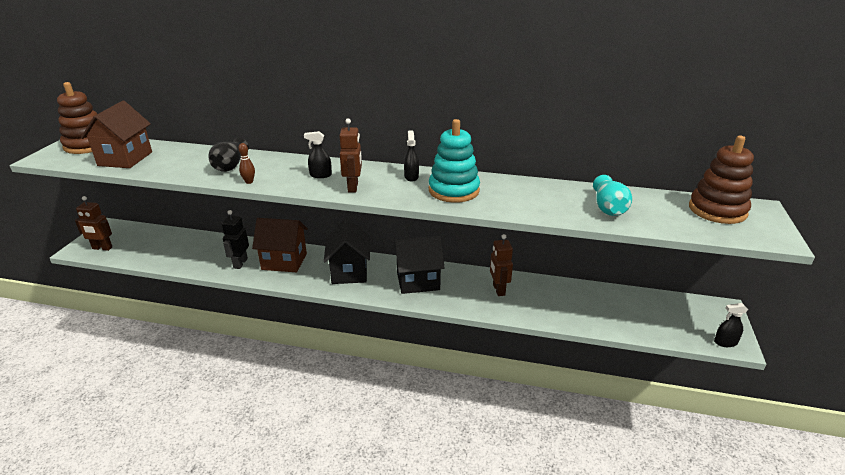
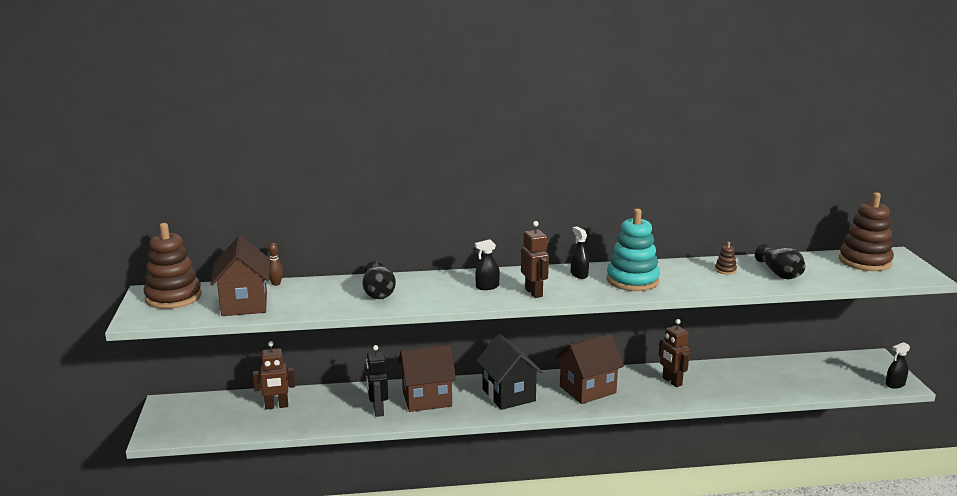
camera: 20 degrees left, 10 degrees down
brown robot [75,196,113,251] -> brown robot moved to [253,341,295,409]
brown bowling pin [238,143,255,184] -> brown bowling pin moved to [268,243,283,286]
black house [393,236,444,294] -> brown house [555,333,624,404]
turquoise vase [593,175,632,216] -> black vase [755,244,805,279]
none -> brown stacking toy [715,242,737,275]

